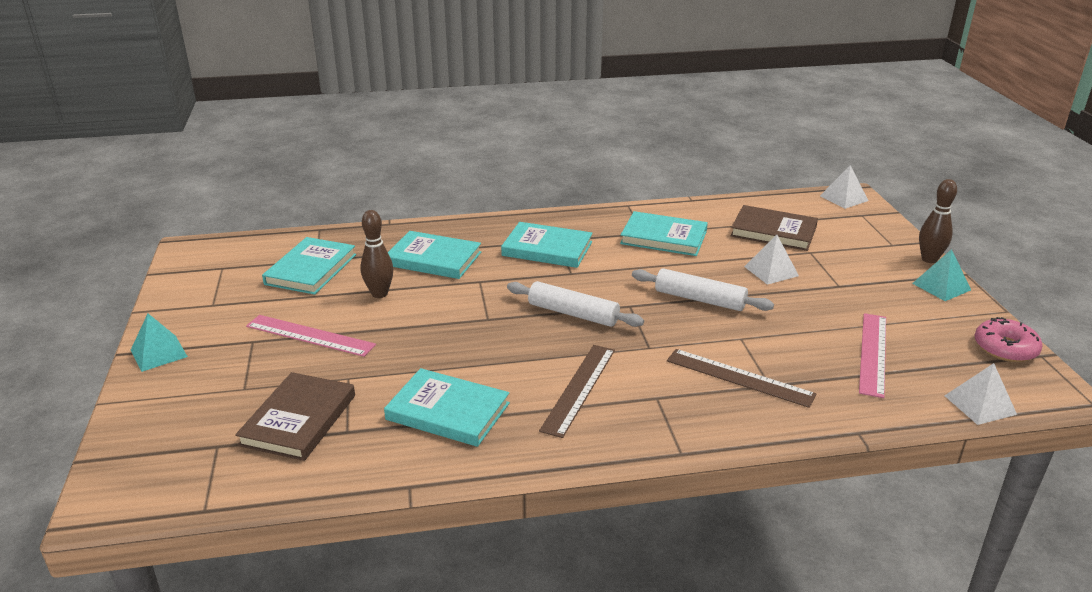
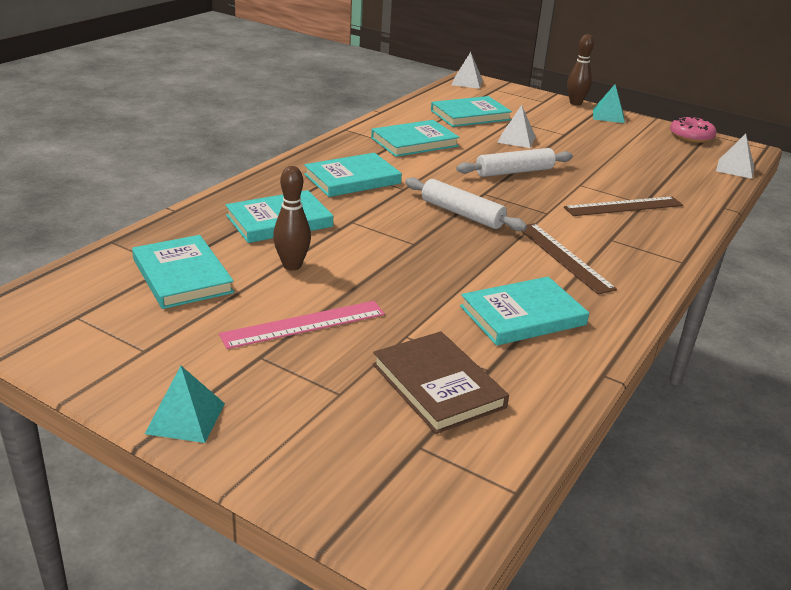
camera: 50 degrees left, 0 degrees up
white rolling pin [507,281,644,327] -> white rolling pin turned 60 degrees clockwise [405,178,527,231]
brown book [730,205,818,251] -> turquoise book [431,96,512,127]
pink ruler [859,313,886,398] -> none

